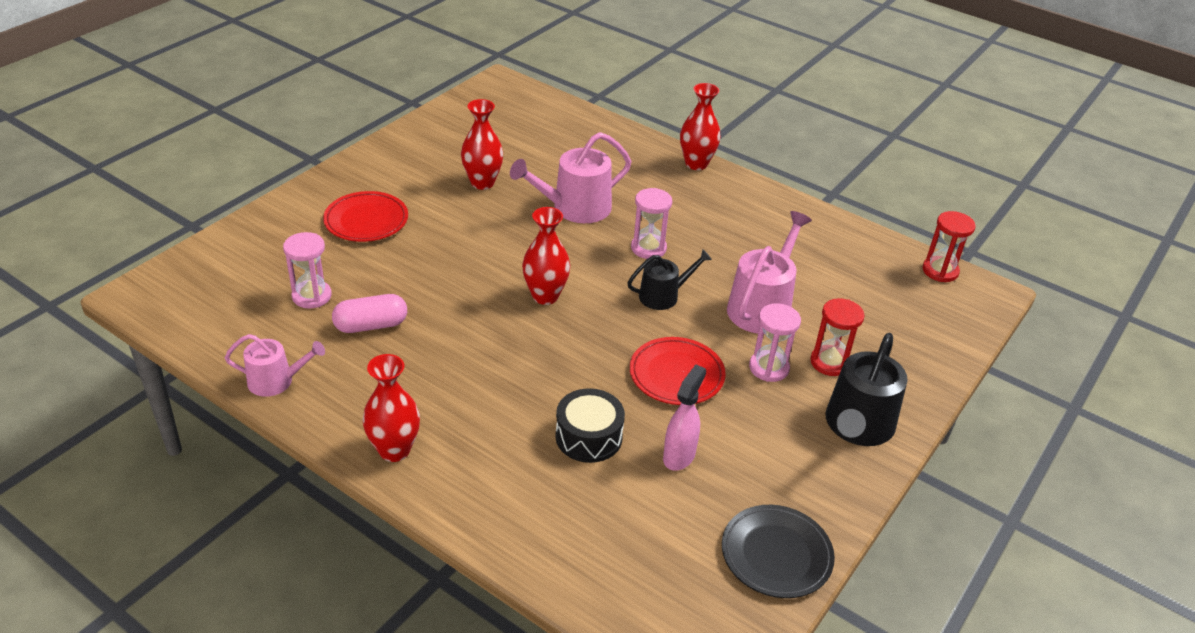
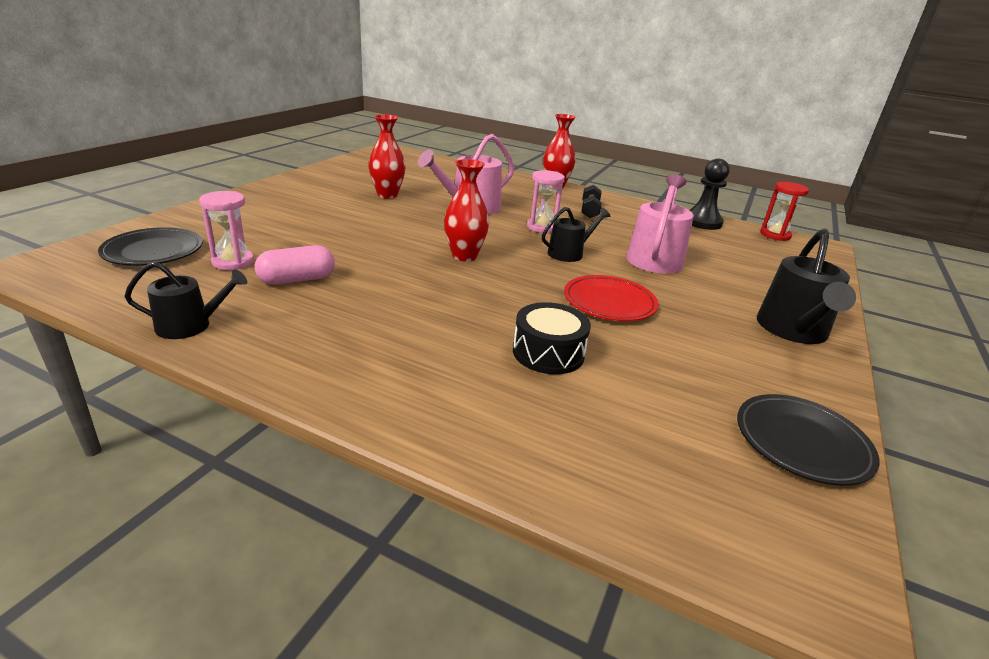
camera: 10 degrees left, 10 degrees down
pink watering can [225,334,325,397] -> black watering can [124,262,247,339]
red plate [323,191,408,242] -> none
red vase [362,354,420,462] -> none
pink spray bottle [663,365,706,471] -> none
pink hourglass [749,303,801,382] -> none
red hourglass [810,298,865,376] -> none
none -> black plate [98,227,203,266]
none -> black dumbbell [581,185,602,218]
none -> black pawn [690,158,730,230]

